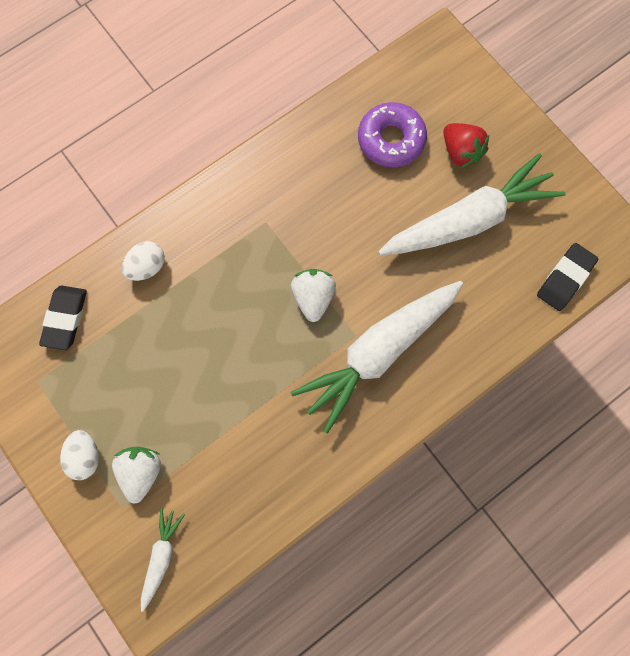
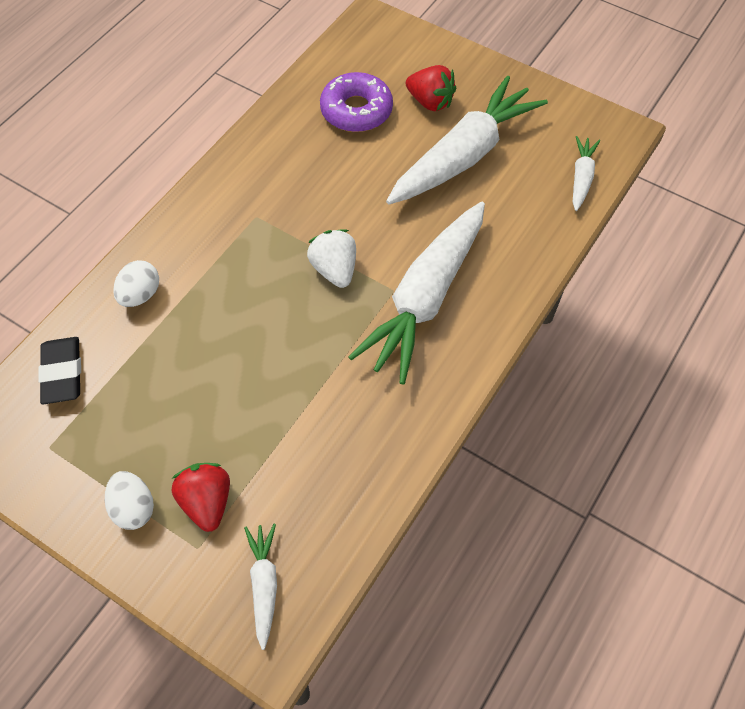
camera: 20 degrees left, 15 degrees down
white strawberry [112,447,161,503] -> red strawberry [172,463,230,532]
black eraser [537,243,598,311] -> white carrot [573,136,600,211]

